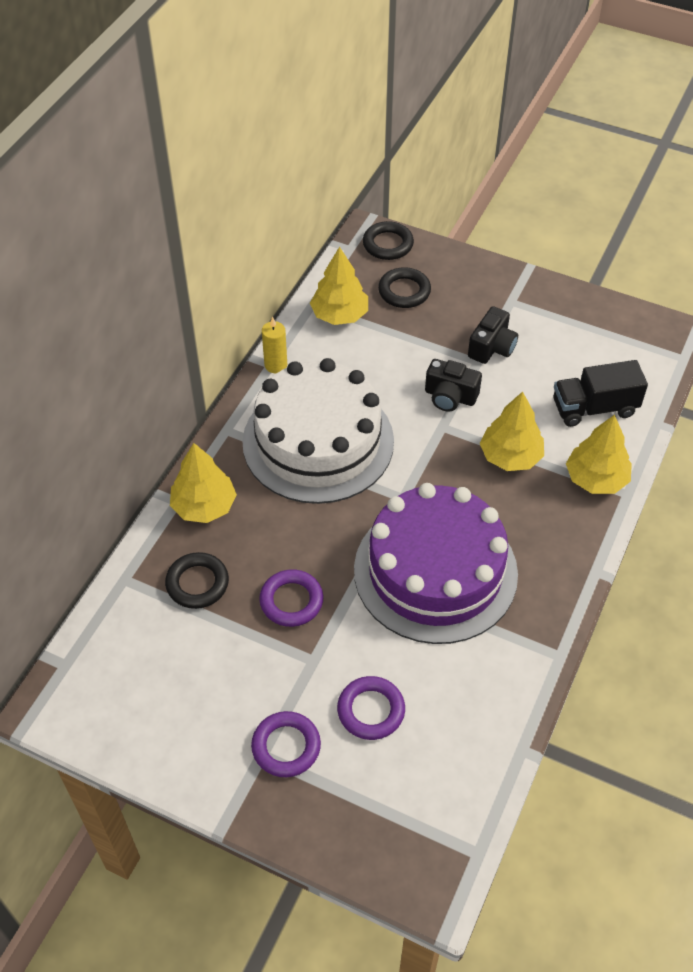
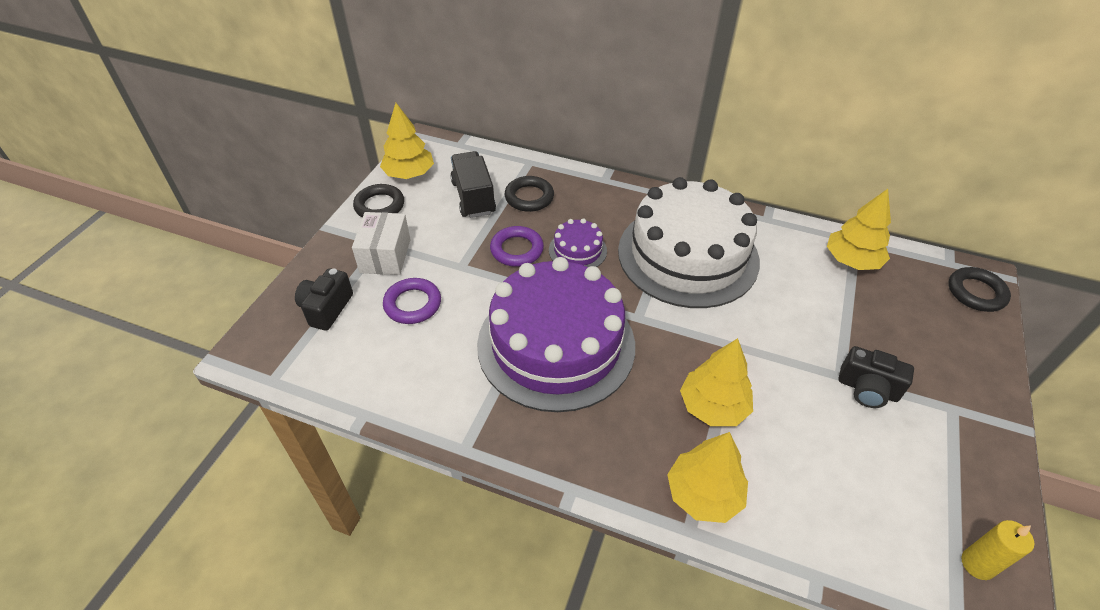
camera: 85 degrees right, 5 degrees down
yellow tree [170,443,237,523] -> yellow tree moved to [380,103,434,179]
purple ring [251,711,321,777] -> white box [352,212,410,275]
yellow candle [262,317,287,373] -> yellow candle moved to [961,520,1035,580]
black ring [378,267,431,308] -> black ring moved to [353,184,404,218]
black camera [425,359,482,412] -> black camera moved to [295,268,353,331]
black truck [553,360,648,427] -> black truck moved to [450,151,496,218]
none -> purple cake [549,218,607,267]

